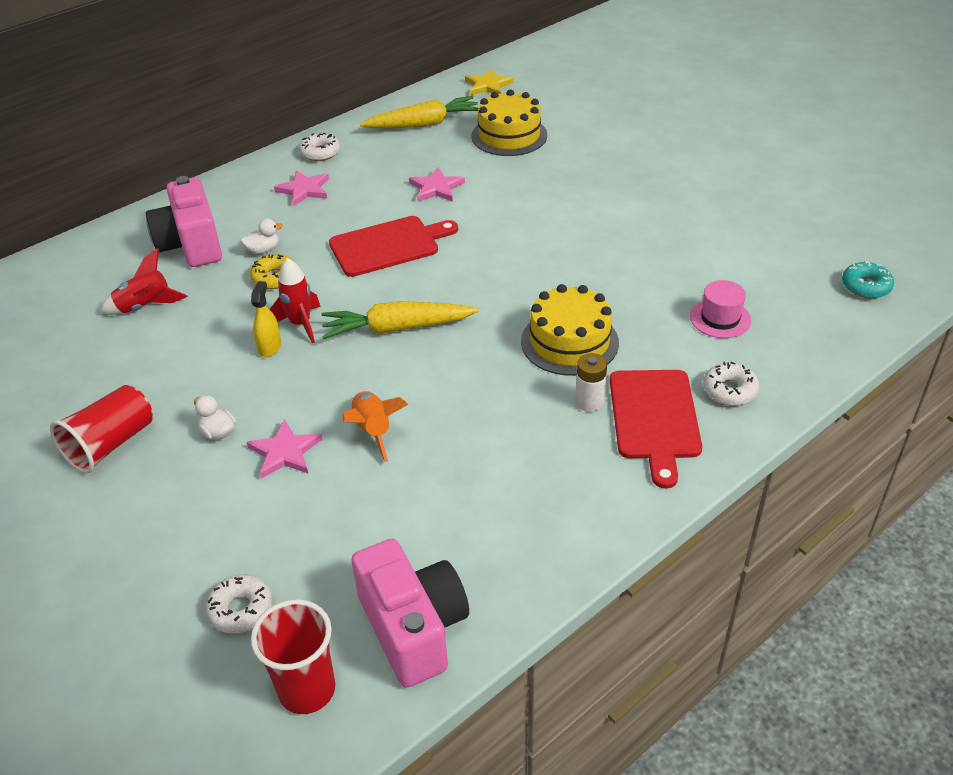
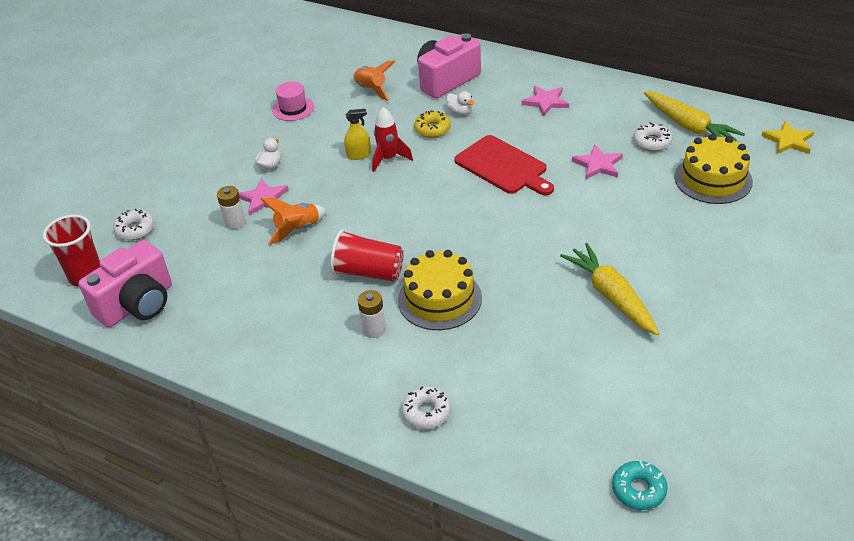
camera: 70 degrees right, 0 degrees up
red cup [50,385,153,473] -> red cup moved to [330,229,404,281]
red rocket [100,248,188,315] -> orange rocket [353,60,395,101]
white donut [299,133,340,161] -> white donut moved to [633,122,673,151]
yellow carrot [322,301,479,339] -> yellow carrot moved to [560,243,660,335]
red cutting board [610,370,702,488] -> none
pink hat [690,280,751,338] -> pink hat moved to [272,82,314,121]
none -> white battery [217,186,245,229]

